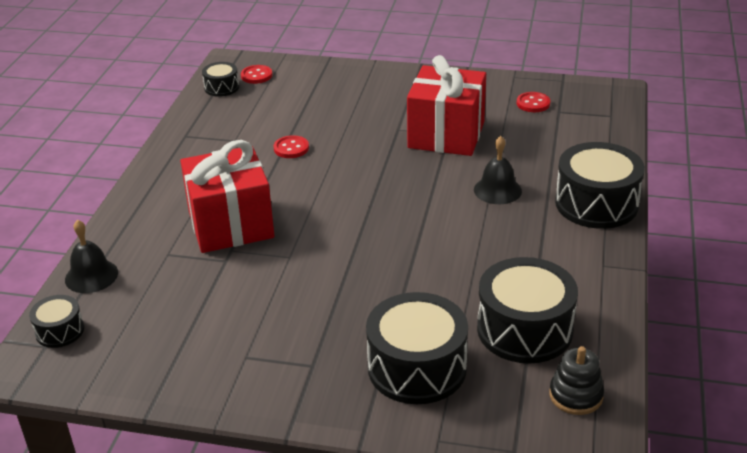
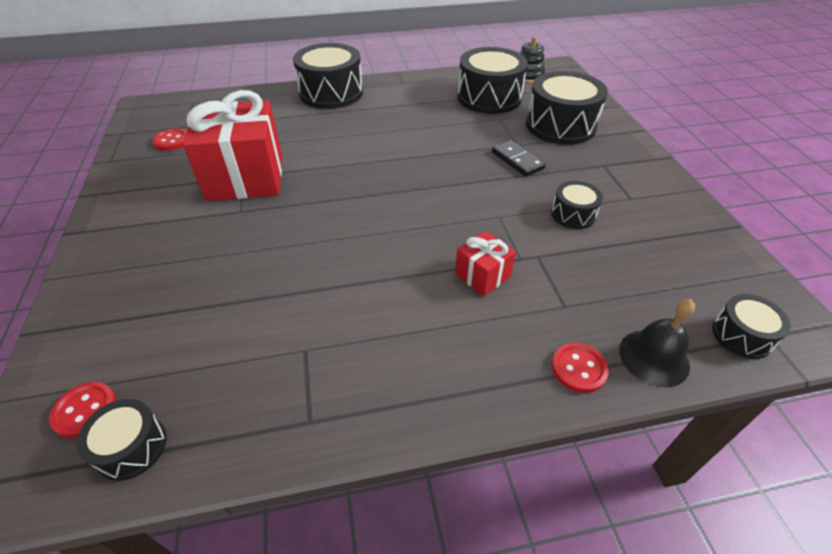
camera: 115 degrees left, 10 degrees up
red gift [180,140,274,253] -> red gift [455,231,516,296], size x0.47
red button [274,135,309,158] -> red button moved to [552,343,609,393]
black bell [474,136,522,204] -> none
none -> black domino [492,140,546,177]
none -> black drum [551,181,603,229]

